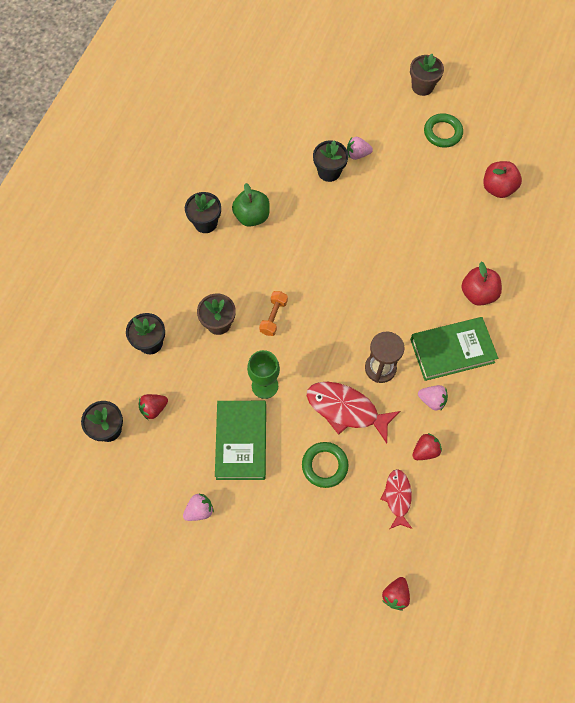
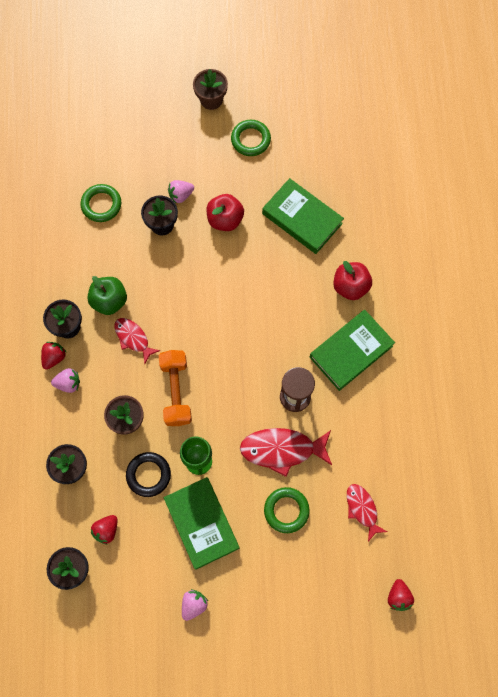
camera: 25 degrees left, 5 degrees up
orange dumbbell [259,291,288,336] -> orange dumbbell [159,350,192,426], size x1.64
red strawberry [412,433,442,460] -> red strawberry moved to [41,342,66,369]
pink strawberry [418,385,448,411] -> pink strawberry moved to [51,368,80,393]
red apple [483,161,522,198] -> red apple moved to [206,194,244,231]
none -> green ring [80,184,121,222]
none -> red fish [114,318,160,363]
none -> black ring [126,452,171,497]
none -> green book [262,178,344,254]

